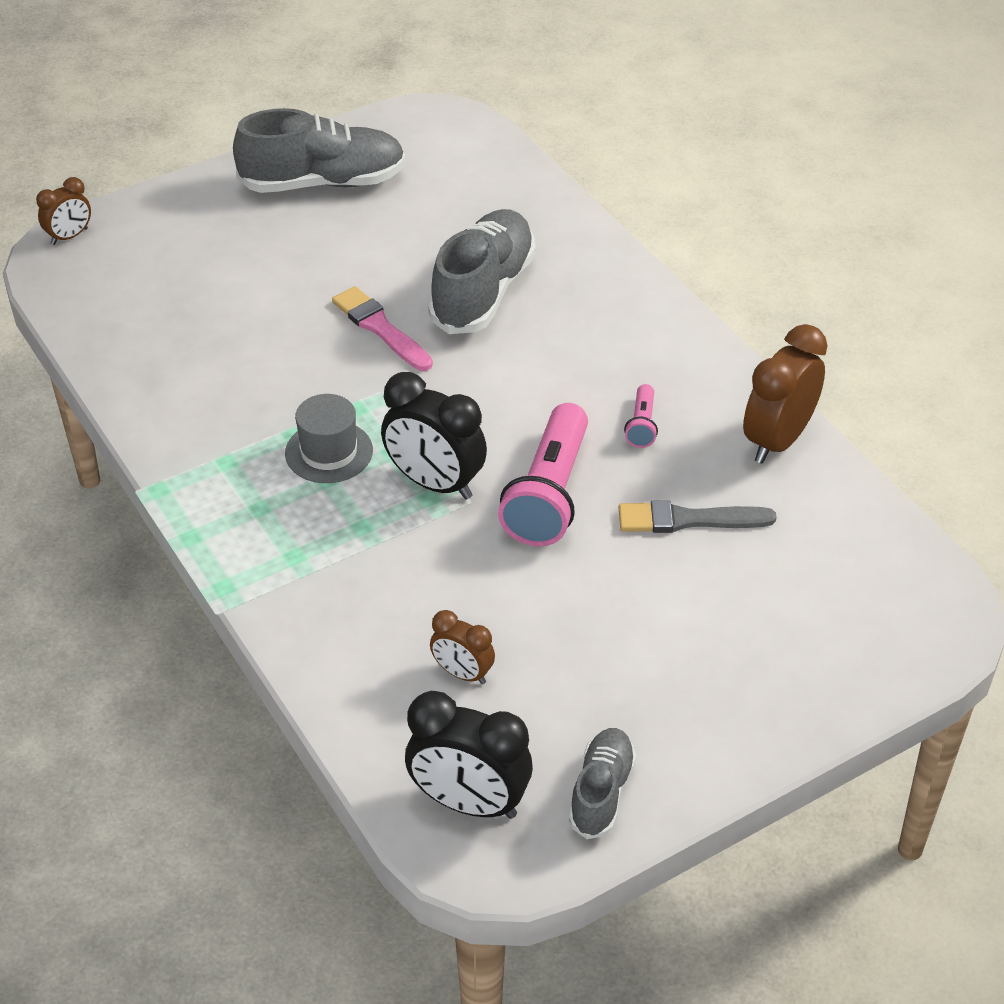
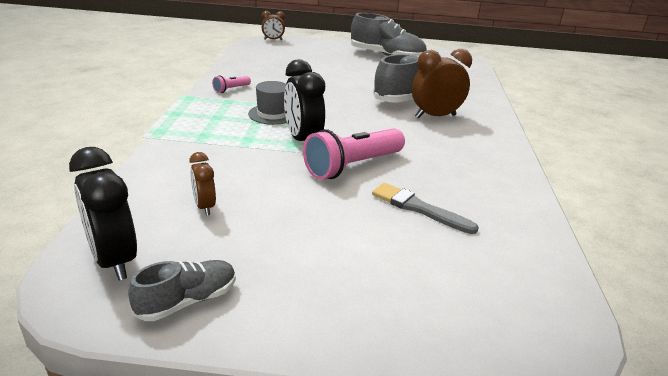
camera: 35 degrees right, 15 degrees down
pink brush [332,286,433,371] -> none
pink flashlight [624,384,658,448] -> pink flashlight moved to [212,75,251,93]
brown clock [743,324,828,464] -> brown clock moved to [412,49,472,118]

